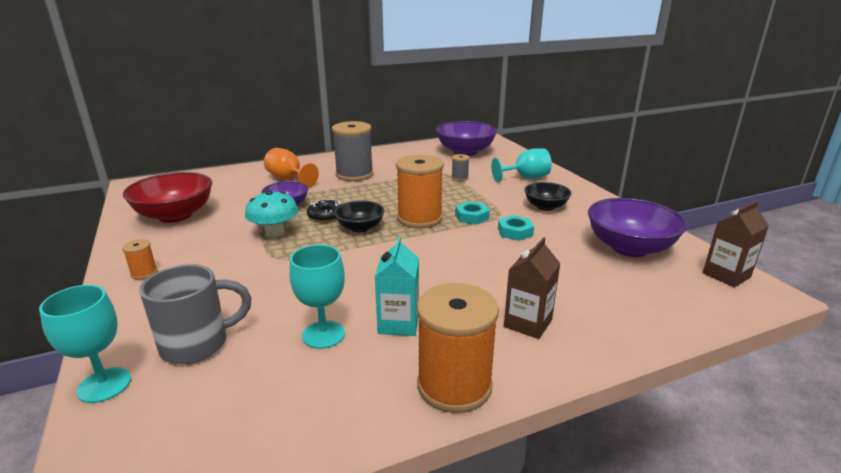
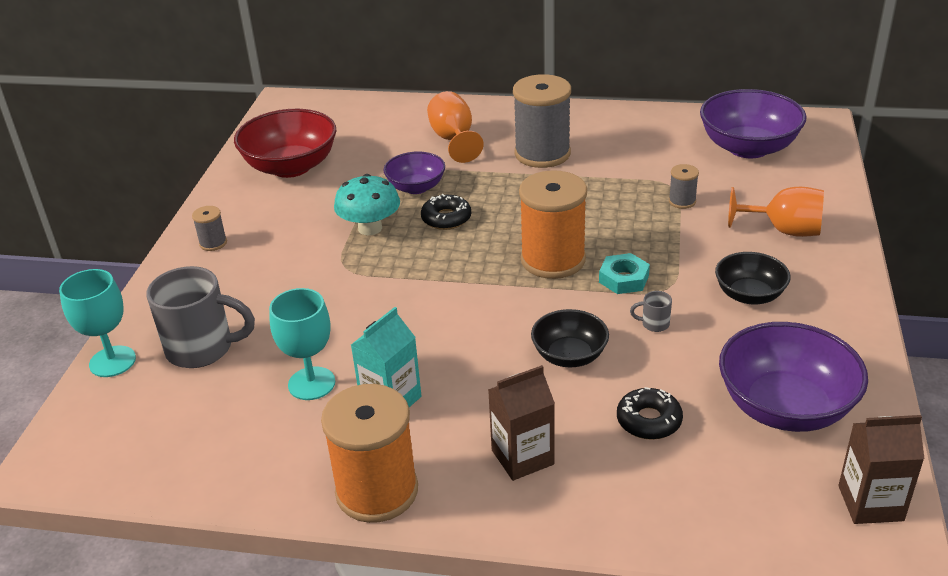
camera: 35 degrees right, 10 degrees up
orange spool [122,239,157,279] -> grey spool [192,206,227,251]
black bowl [334,201,385,232] -> black bowl moved to [531,309,609,367]
turquoise goblet [491,148,552,183] -> orange goblet [728,187,824,237]
turquoise nut [498,215,534,241] -> grey mug [630,291,672,332]
none -> black donut [617,387,683,440]

